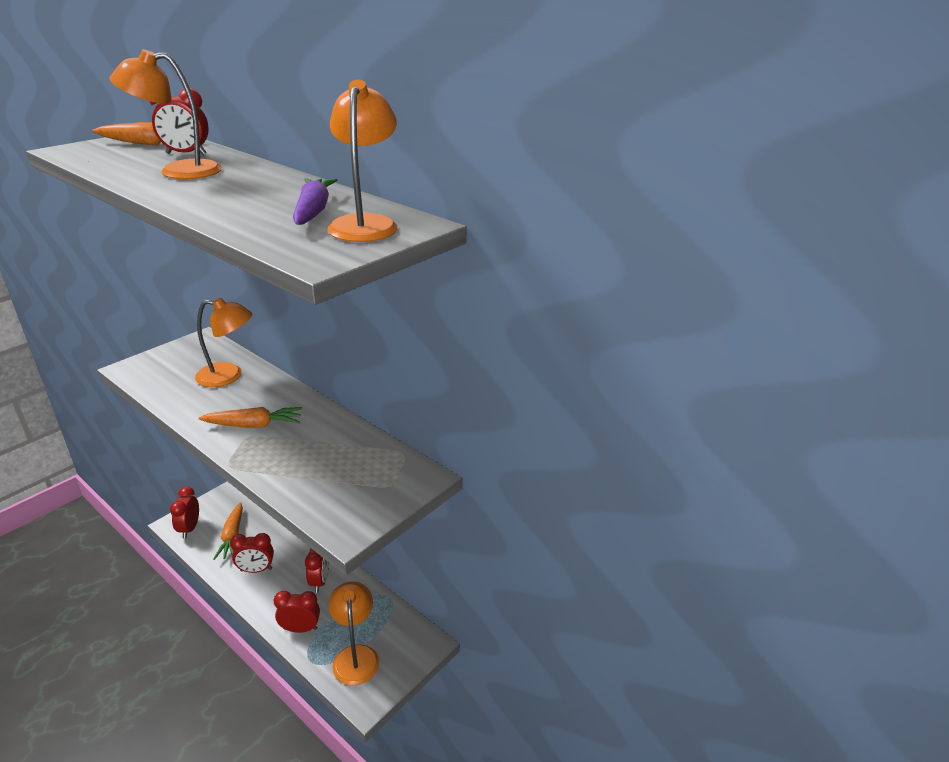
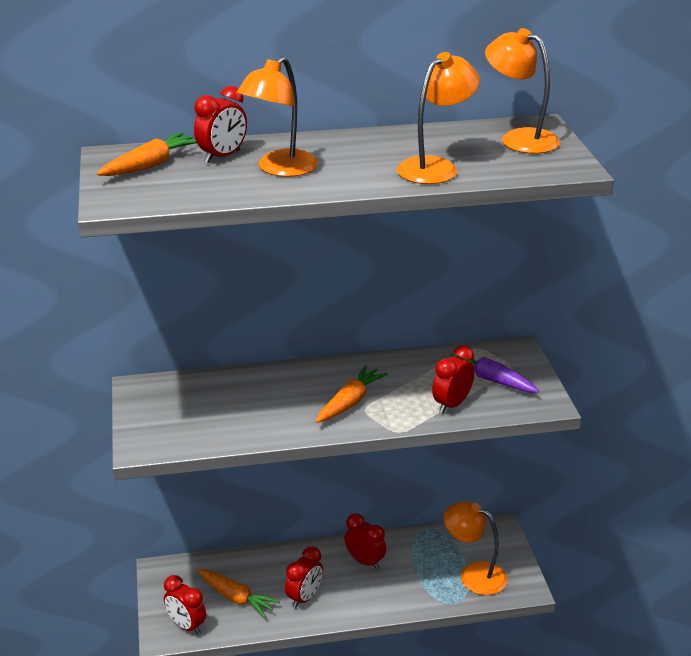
camera: 50 degrees left, 0 degrees up
orange lamp [195,298,252,387] -> orange lamp moved to [397,52,480,184]
red clock [274,591,320,633] -> red clock moved to [432,345,475,414]
purple carrot [293,178,337,225] -> purple carrot moved to [449,354,539,393]

